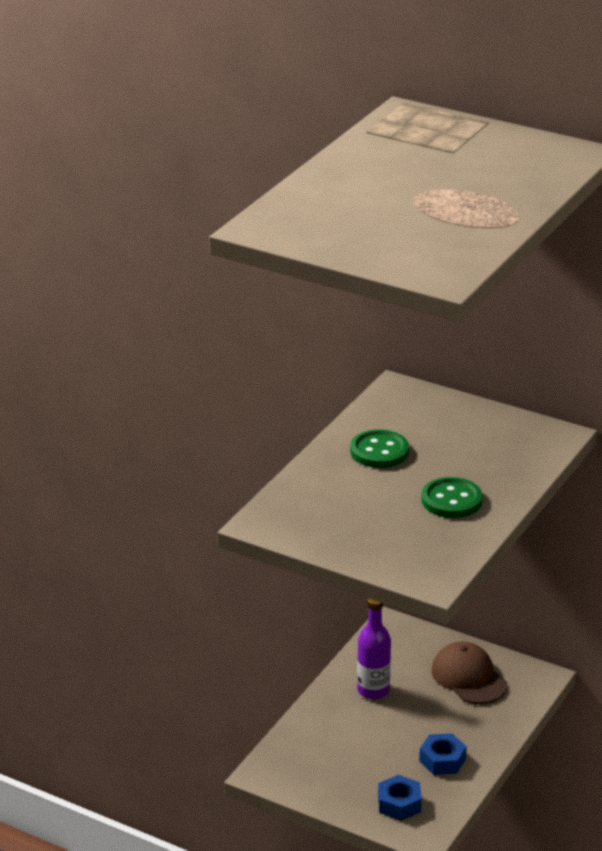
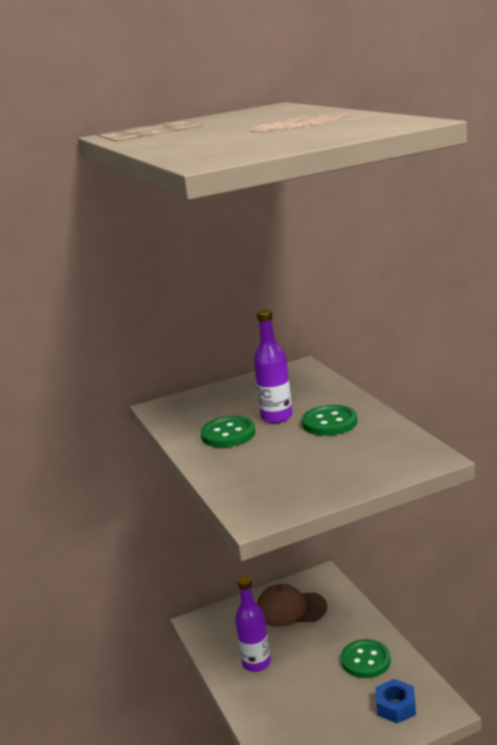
camera: 50 degrees left, 10 degrees down
blue nut [419,734,467,775] -> green button [341,639,391,678]
none -> purple bottle [254,309,293,423]

